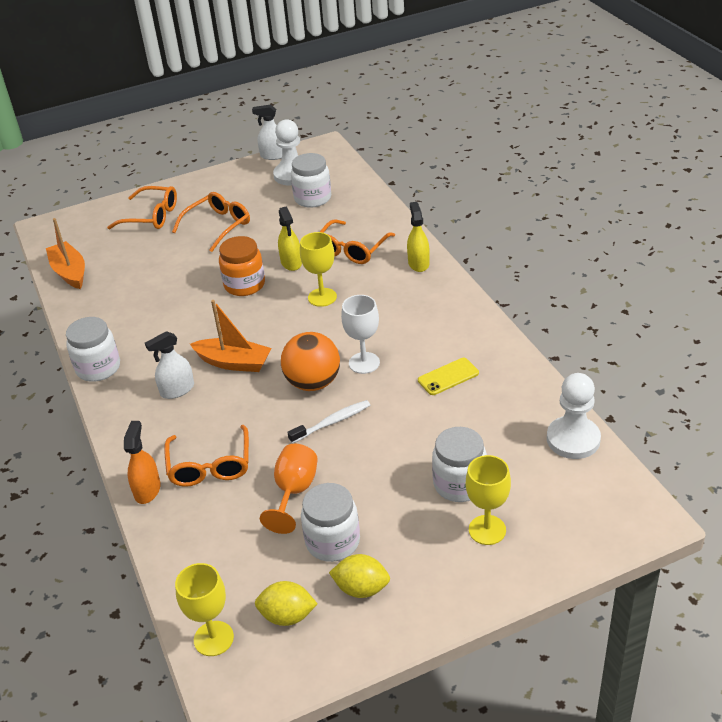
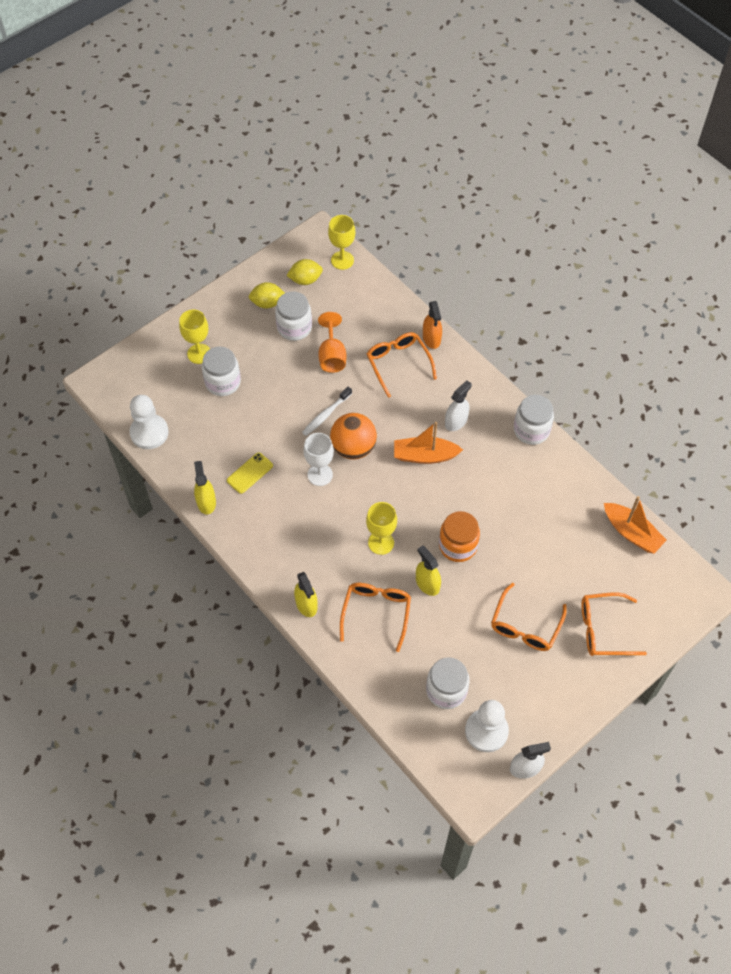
camera: 160 degrees right, 20 degrees up
none -> yellow spray bottle [194,461,216,515]

